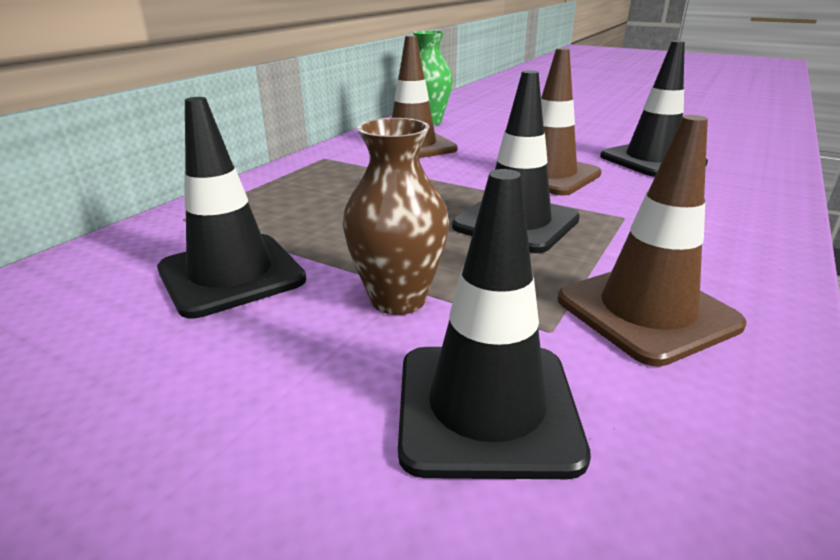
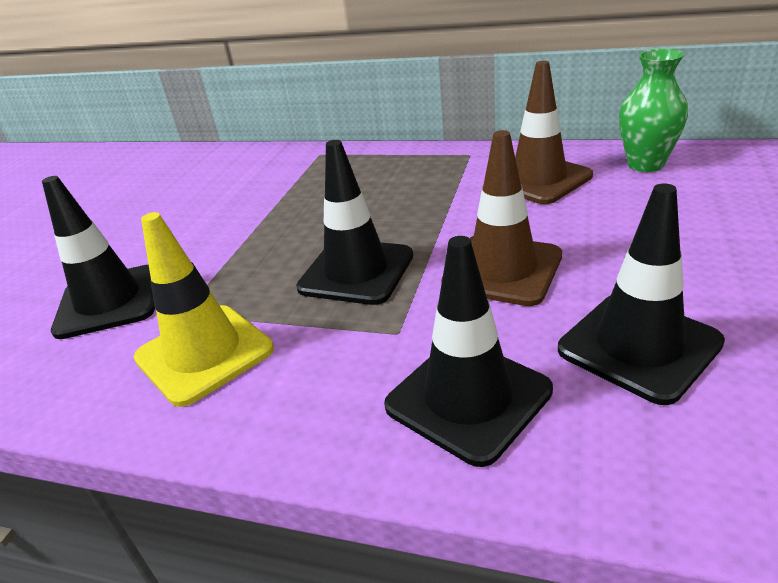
camera: 80 degrees right, 5 degrees up
black traffic cone [157,97,306,318] -> black traffic cone moved to [384,236,553,467]
brown vase [343,118,449,315] -> none
brown traffic cone [557,115,747,367] -> yellow traffic cone [134,212,274,407]

